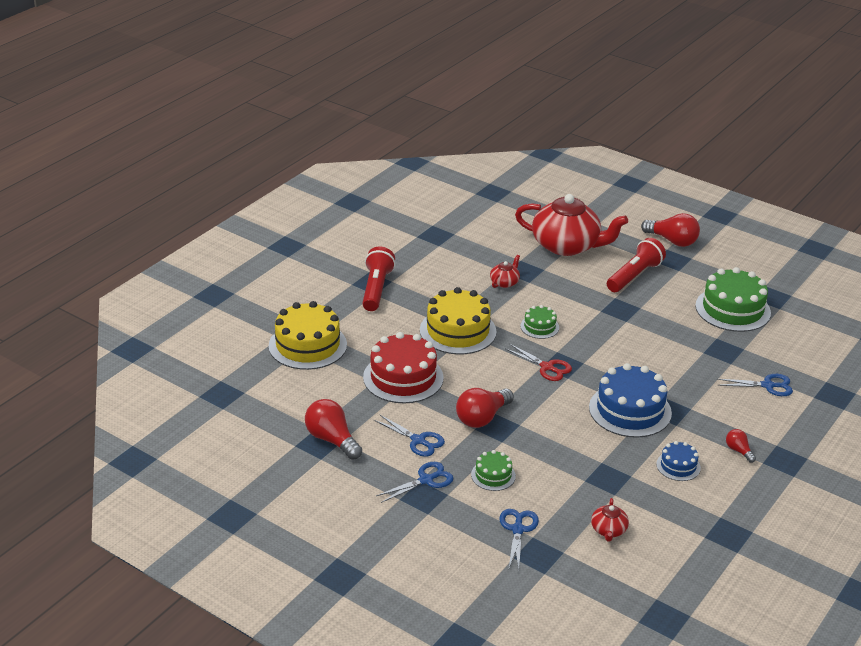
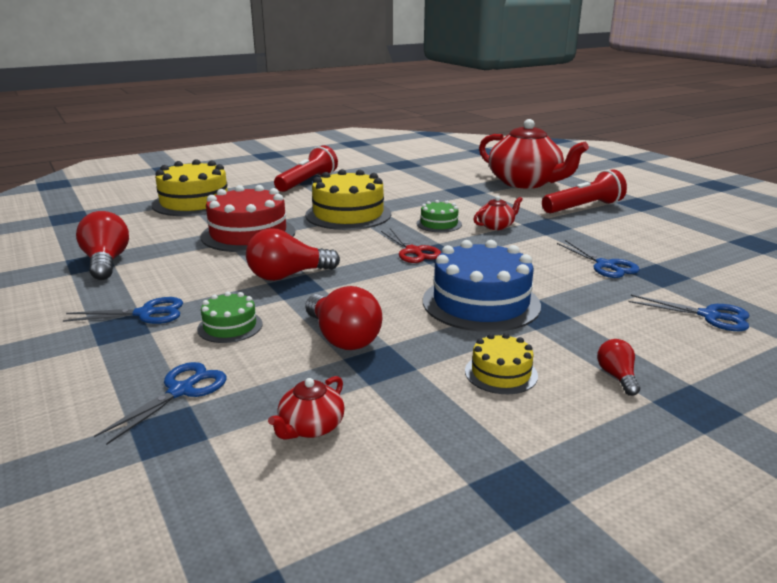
camera: 25 degrees right, 10 degrees down
blue scissors [374,415,445,457] -> blue scissors moved to [557,240,639,278]
red teapot [490,255,520,288] -> red teapot moved to [473,196,523,230]
red light bulb [641,213,700,247] -> red light bulb moved to [305,286,382,350]
blue cake [656,441,701,481] -> yellow cake [465,333,538,394]
green cake [695,267,771,332] -> none

